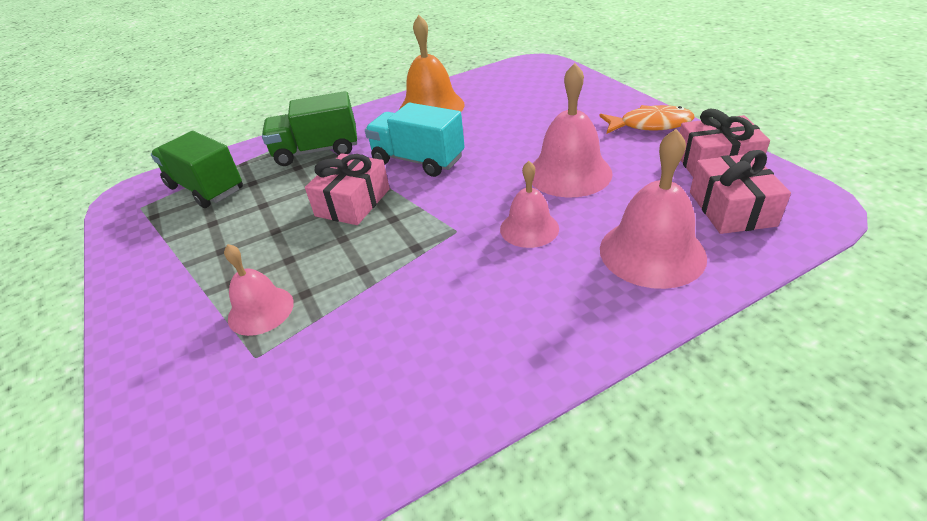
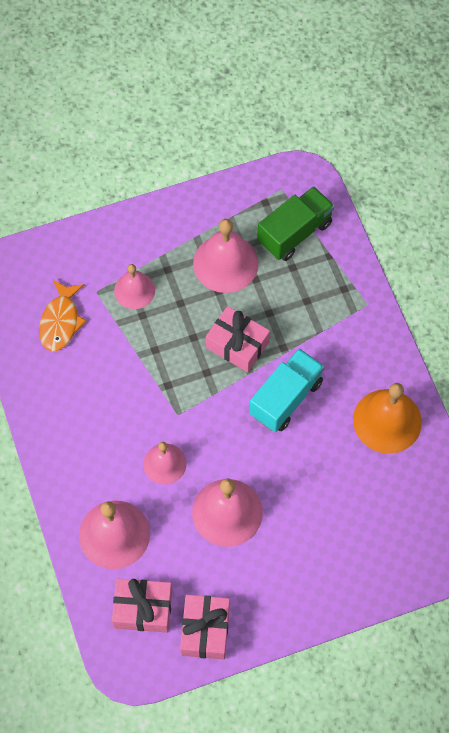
camera: 95 degrees right, 25 degrees up
green truck [262,91,357,166] -> none
orange fish [599,105,695,134] -> orange fish moved to [39,280,86,351]
none -> pink bell [193,219,259,293]

